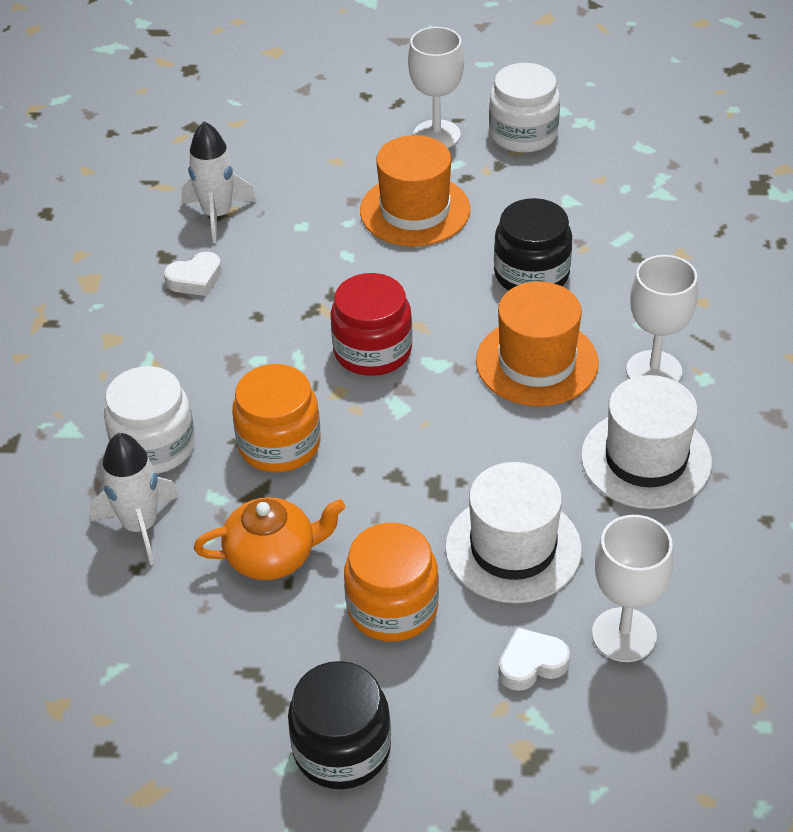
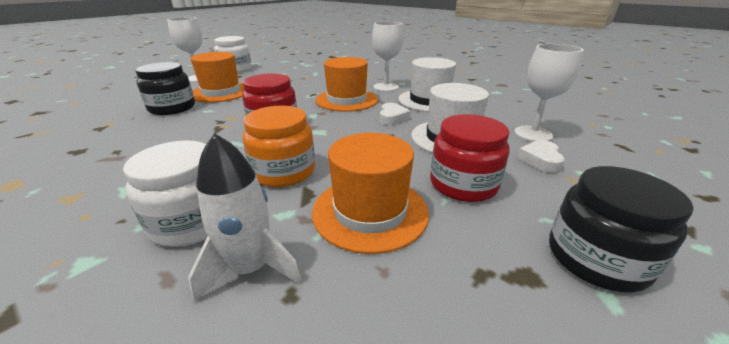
camera: 55 degrees left, 15 degrees down
white heart [164,252,222,296] -> white heart moved to [380,103,411,125]
white rocket [181,121,256,243] -> none
orange teapot [194,497,346,580] -> orange hat [312,133,429,254]
orange jar [344,523,439,642] -> red jar [430,114,510,202]
black jar [494,198,572,291] -> black jar moved to [135,62,195,115]

